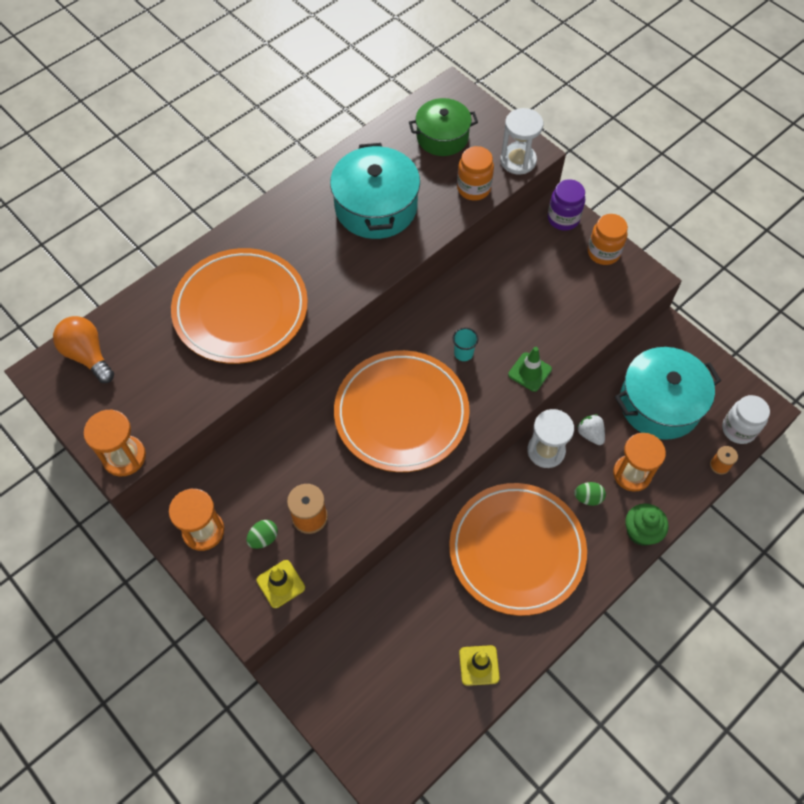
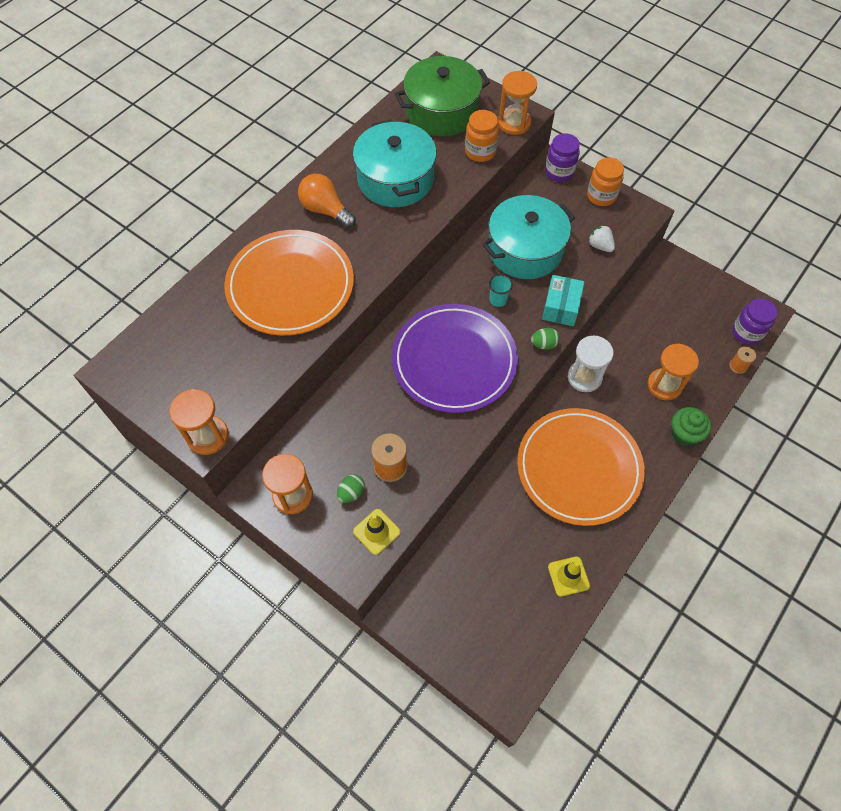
camera: 10 degrees left, 0 degrees up
orange light bulb [53,316,114,383] -> orange light bulb moved to [298,174,356,228]
orange plate [334,350,470,472] -> purple plate [392,304,518,413]
green pot [409,98,478,156] -> green pot [395,56,490,137], size x1.51
white hourglass [500,108,543,175] -> orange hourglass [498,71,537,135]
green traffic cone [508,347,552,392] -> turquoise box [542,275,584,326]
green egg [574,482,606,506] -> green egg moved to [531,328,560,350]
white strawberry [577,414,605,445] -> white strawberry moved to [588,225,615,252]
turquoise pot [615,347,721,440] -> turquoise pot moved to [482,195,575,279]
white jar [722,395,770,444] -> purple jar [732,298,778,345]

